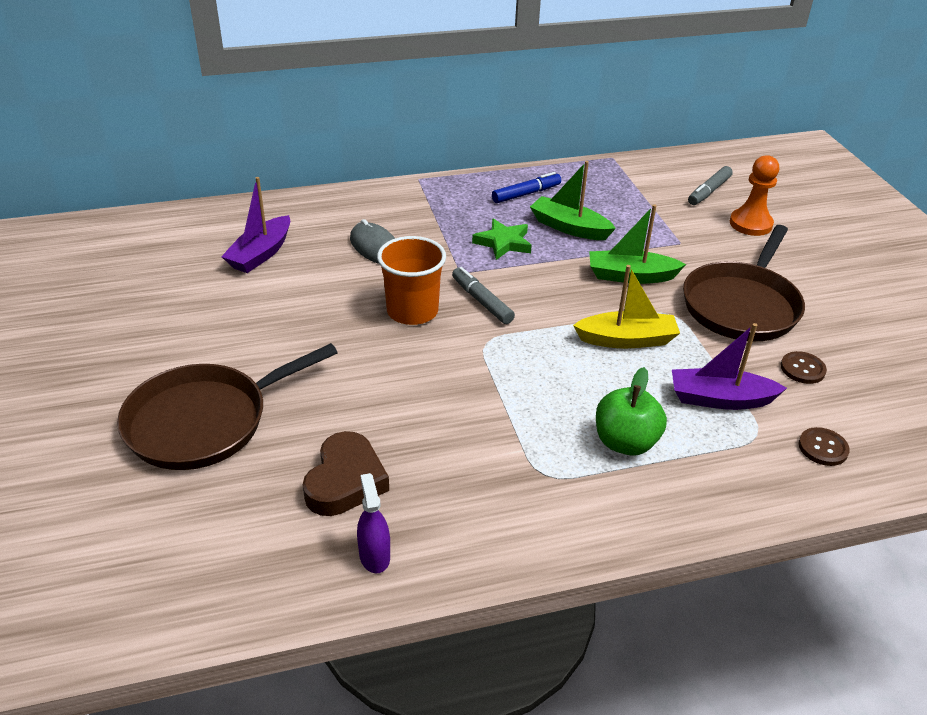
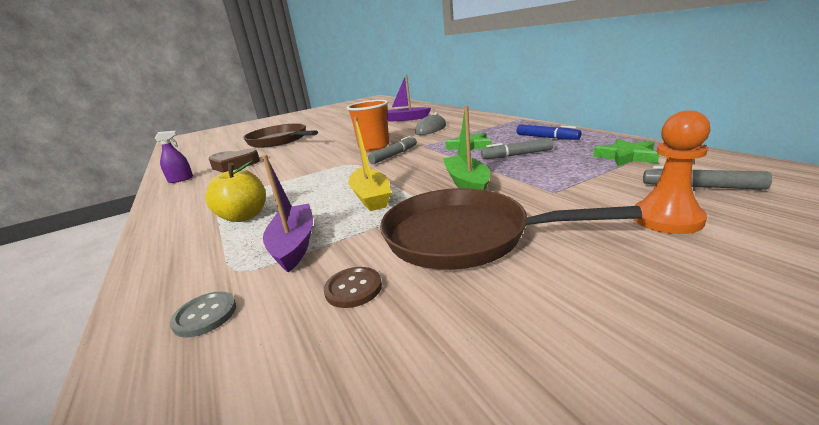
camera: 80 degrees right, 15 degrees down
green boat [530,161,616,240] -> grey marker [481,138,553,159]
green apple [596,367,667,456] -> yellow apple [205,161,266,222]
brown button [799,427,850,466] -> grey button [170,292,236,338]
none -> green star [593,139,659,166]

